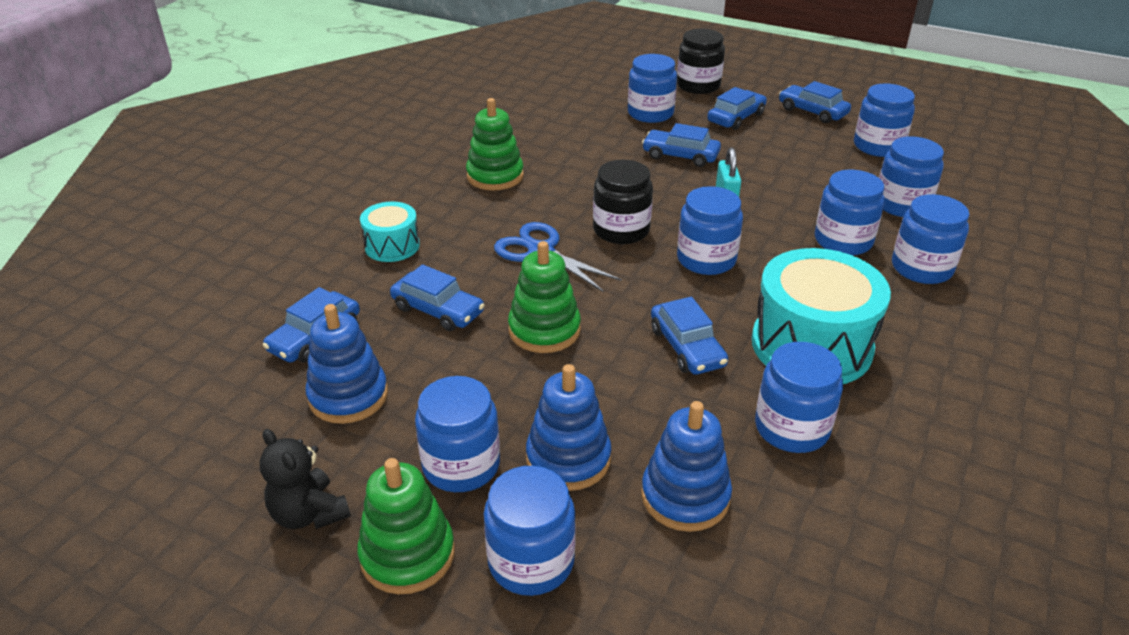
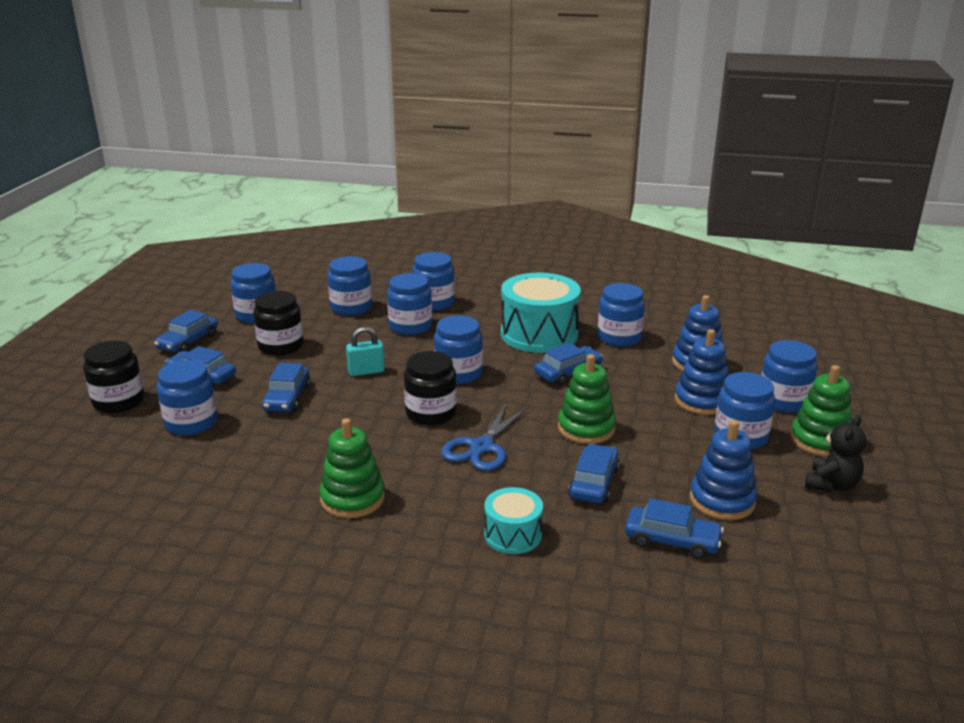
camera: 105 degrees left, 10 degrees down
none -> black jar [253,291,303,356]

